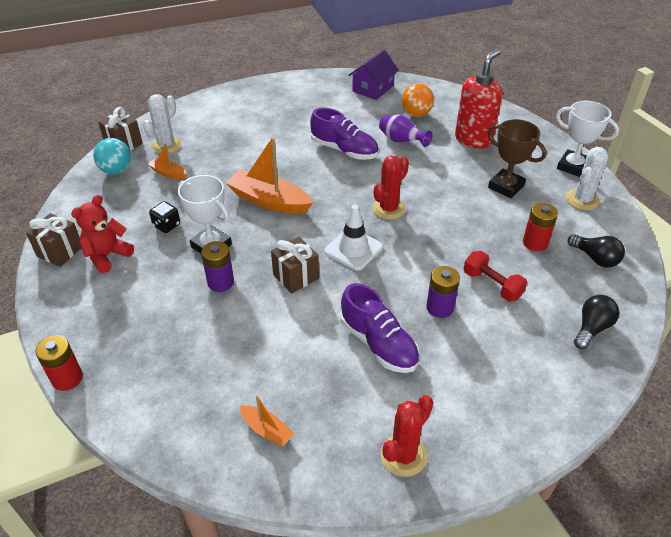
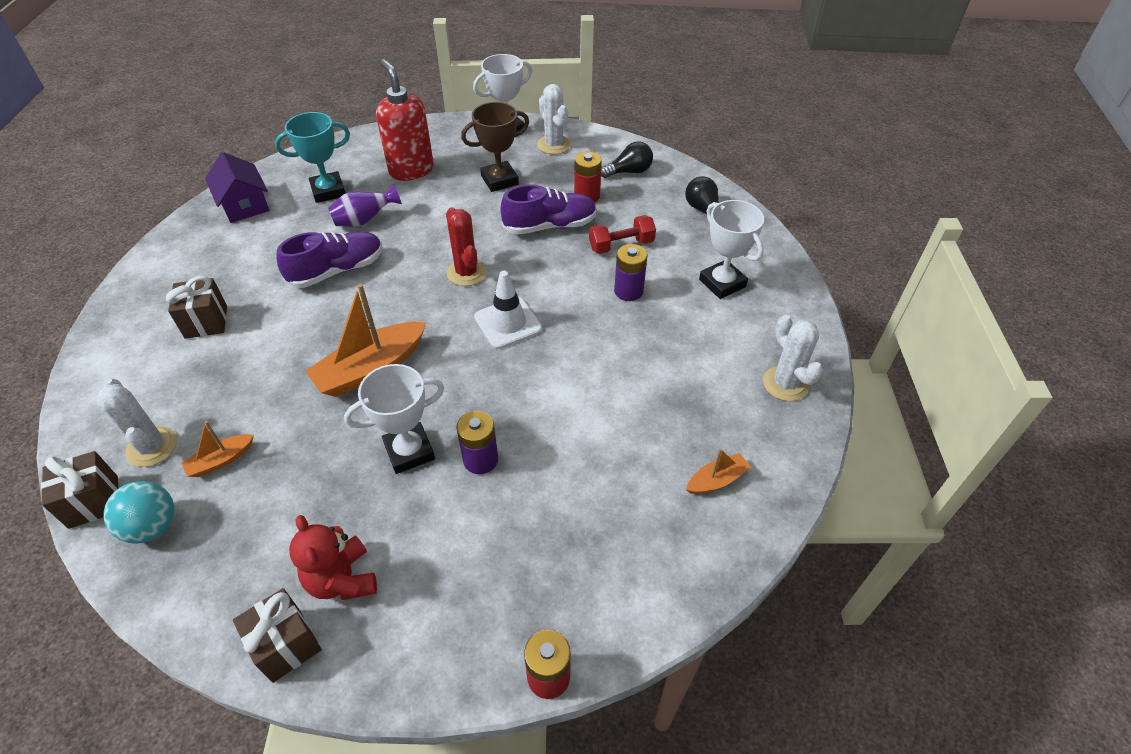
camera: 65 degrees left, 5 degrees up
black dice [149,201,180,233] -> none
brown gift [271,237,319,294] -> brown gift moved to [166,276,227,339]
purple shoe [340,283,420,373] -> purple shoe moved to [501,184,597,235]
red cactus [381,395,433,477] -> white cactus [763,315,823,401]
orange ball [402,84,434,117] -> turquoise trophy [275,112,350,203]
none -> white trophy [699,200,764,299]

